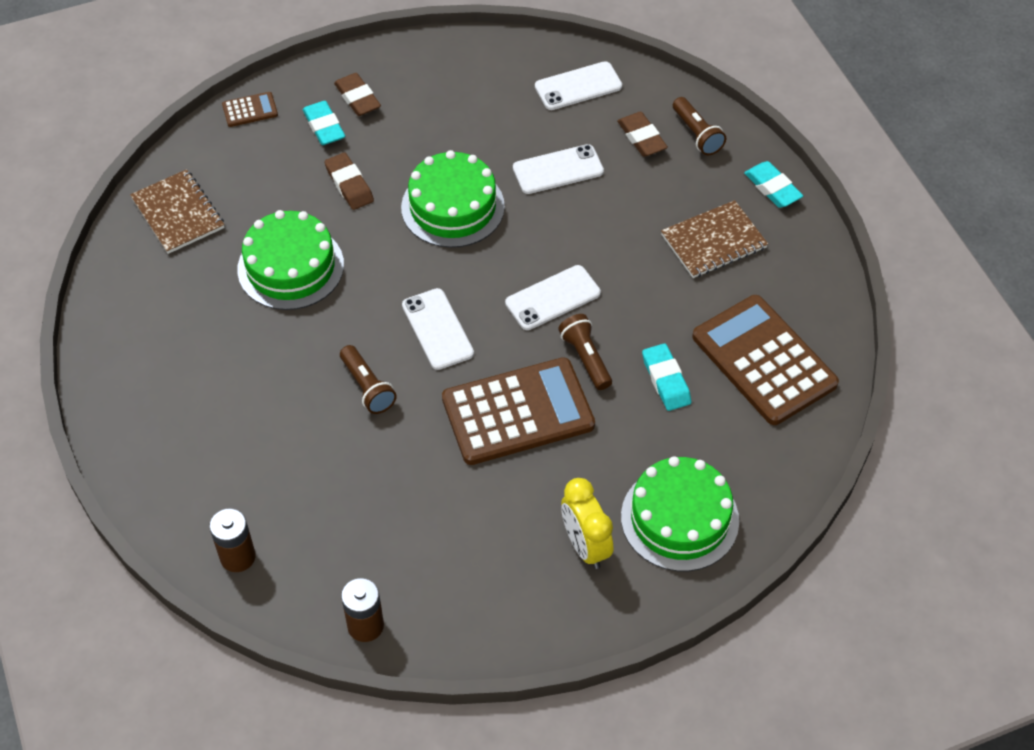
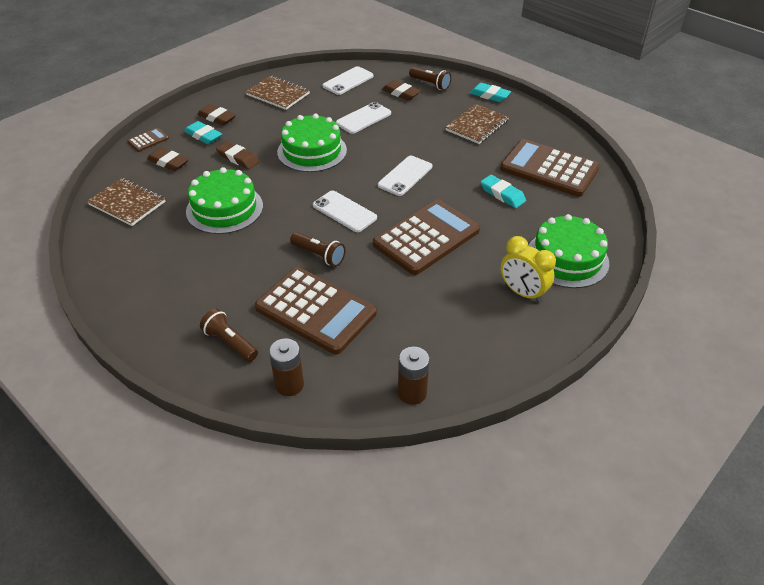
camera: 25 degrees left, 10 degrees down
brown flashlight [558,314,612,390] -> brown flashlight moved to [200,309,258,362]
none -> brown eraser [147,147,189,171]
none -> brown notebook [246,76,310,110]
none -> brown calculator [255,267,377,354]

